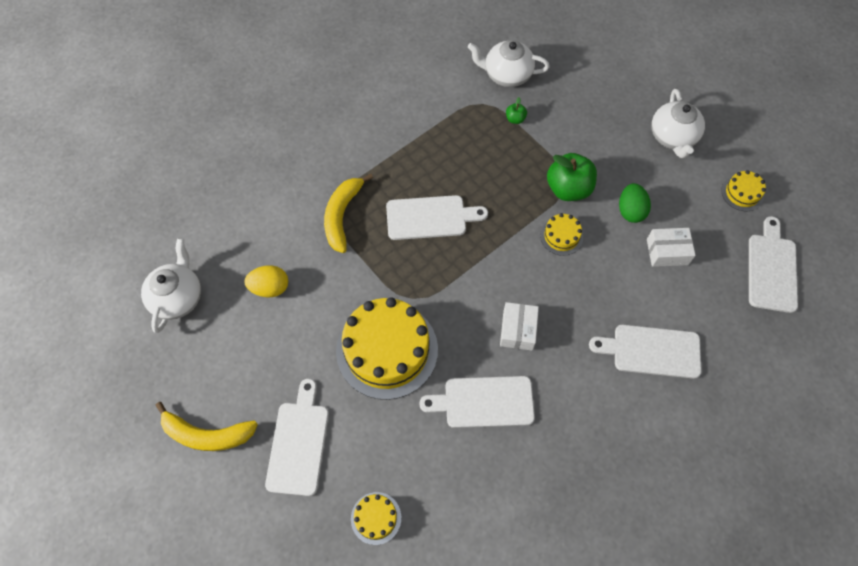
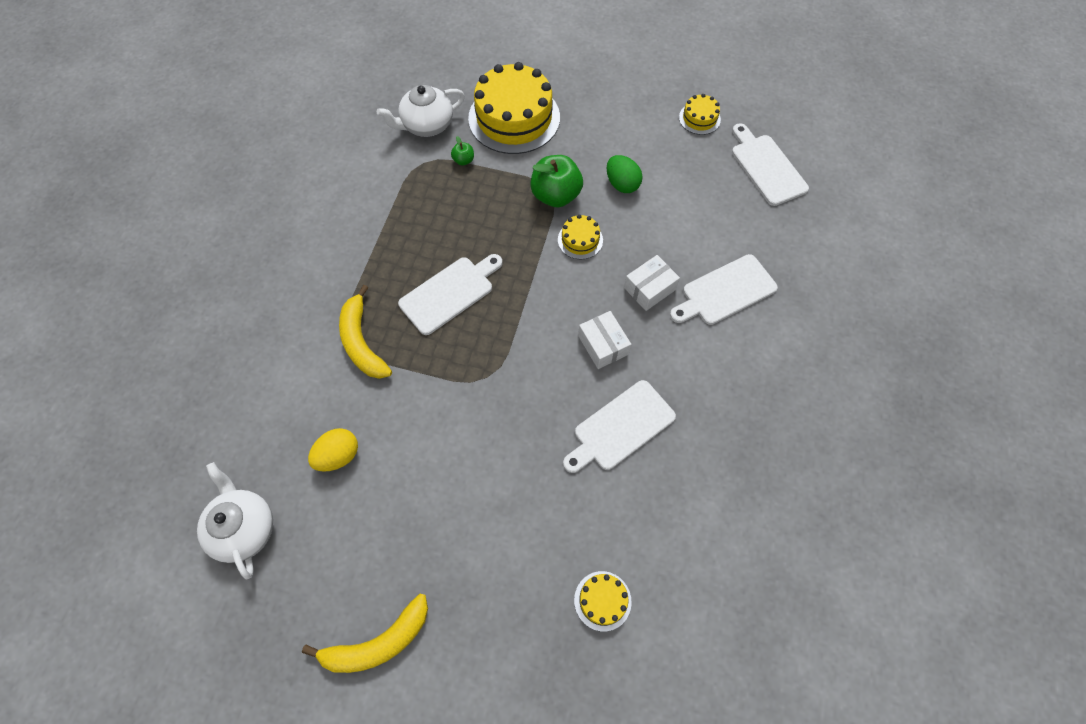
camera: 35 degrees left, 0 degrees up
white cutting board [265,379,329,496] -> none
yellow cake [336,297,438,400] -> yellow cake moved to [468,62,560,154]
white box [647,228,696,267] -> white box moved to [624,255,680,311]
white teapot [651,89,705,158] -> none

